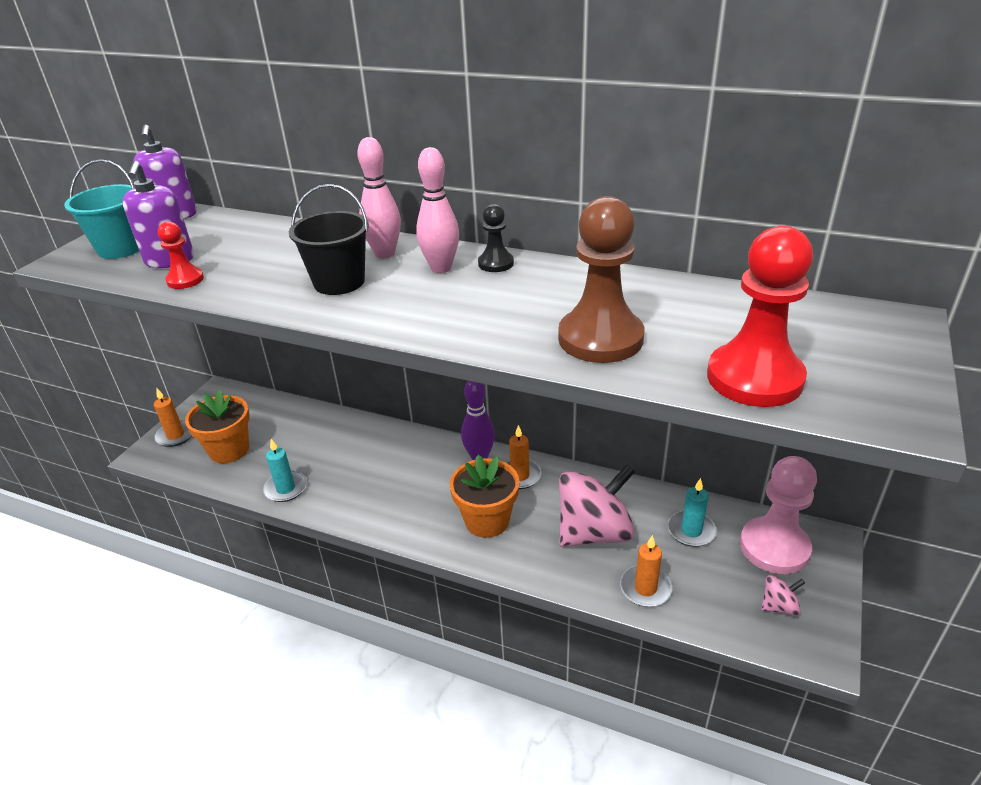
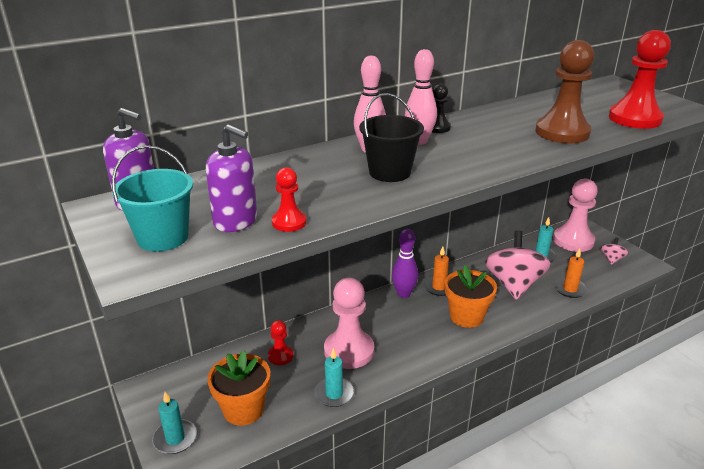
camera: 55 degrees left, 5 degrees down
orange candle [154,388,192,447] -> turquoise candle [152,392,197,454]
none -> red pawn [268,320,293,365]
none -> pink pawn [324,278,374,369]

